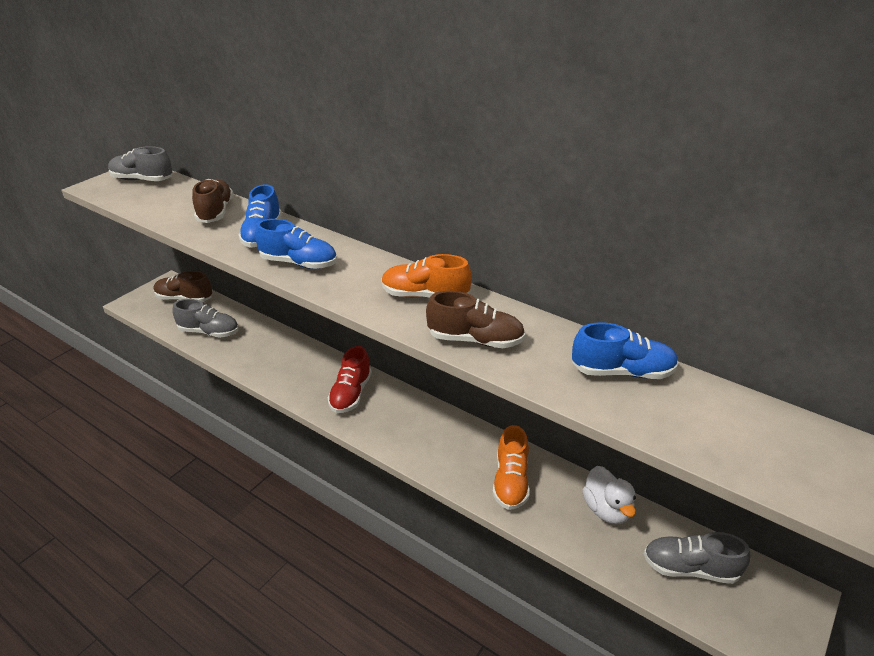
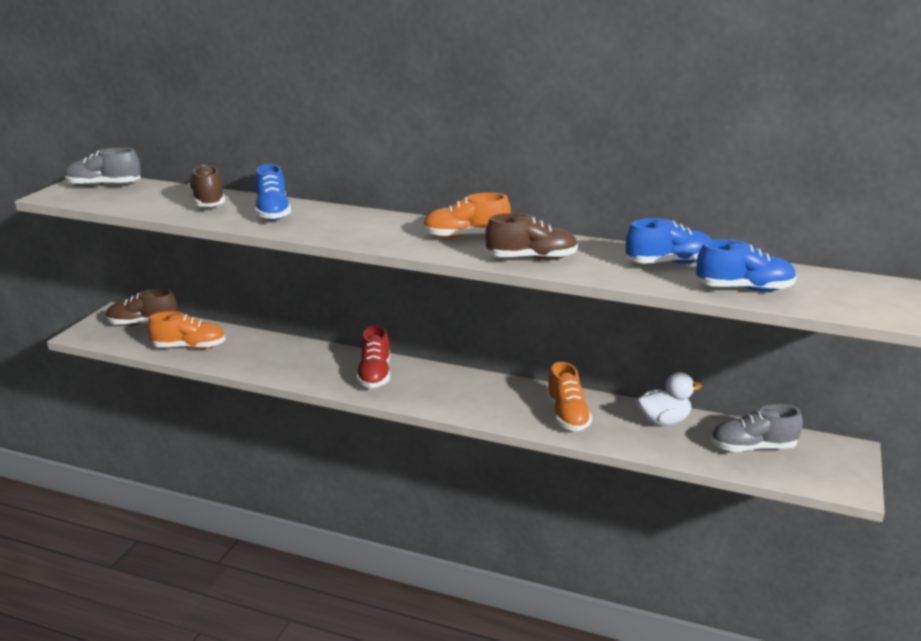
camera: 15 degrees left, 10 degrees down
grey shoe [172,299,239,338] -> orange shoe [148,311,226,349]
blue shoe [255,219,337,269] -> blue shoe moved to [696,239,797,291]
white duck [582,466,636,524] -> white duck turned 75 degrees counterclockwise [636,372,702,426]

